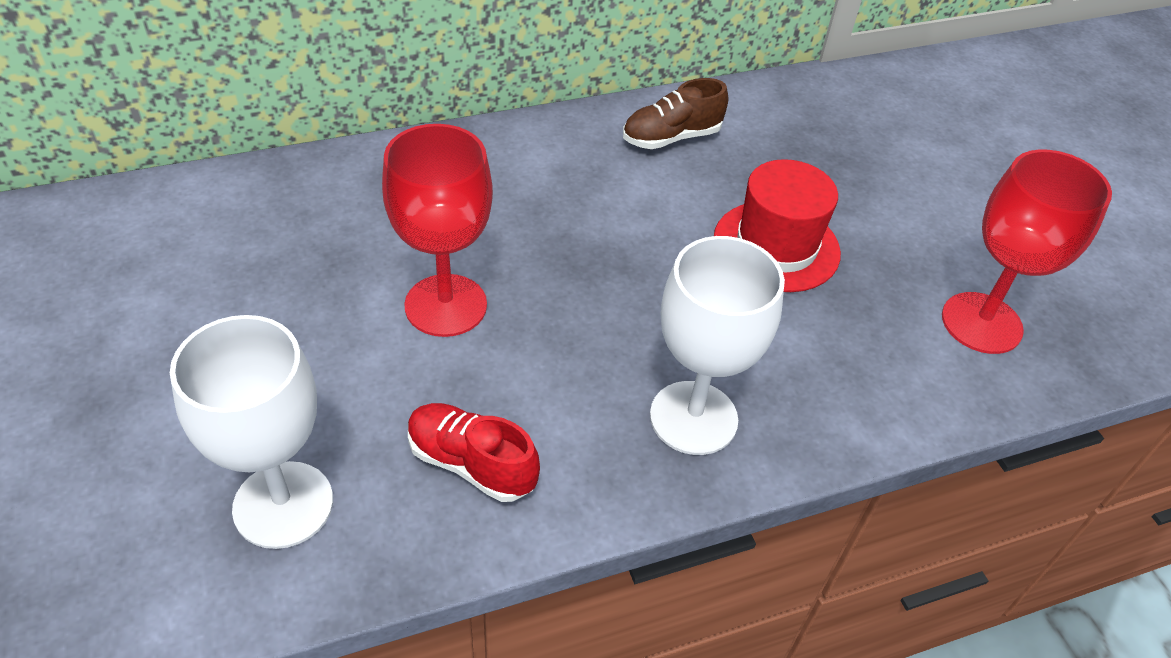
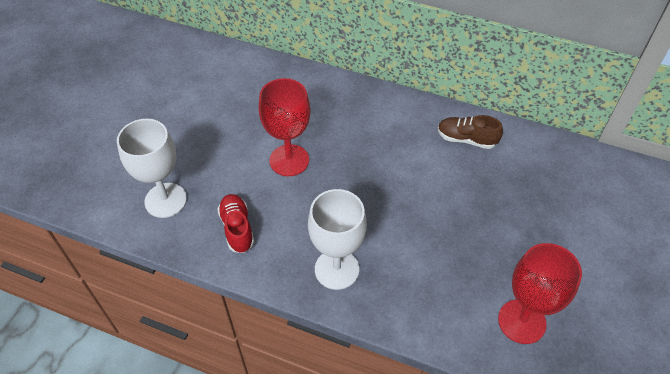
camera: 45 degrees right, 5 degrees up
red hat [714,159,841,292] -> none

